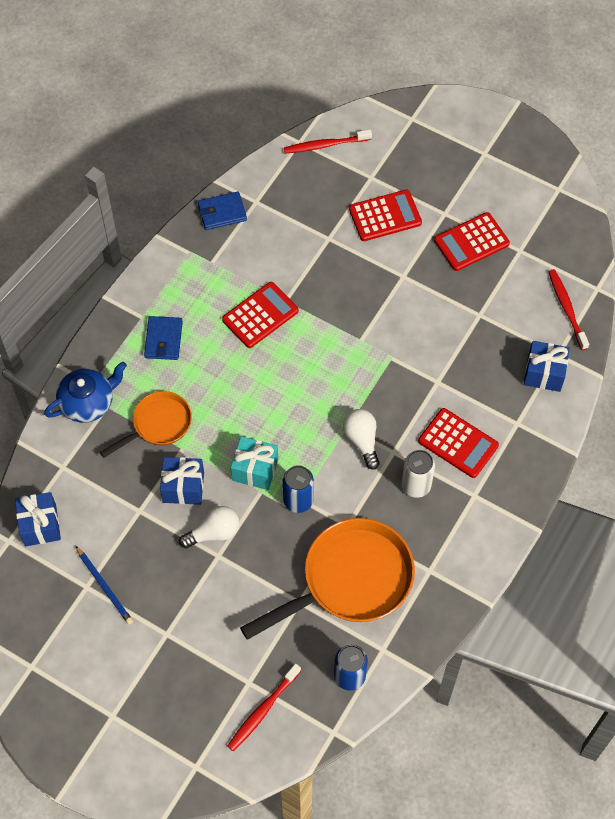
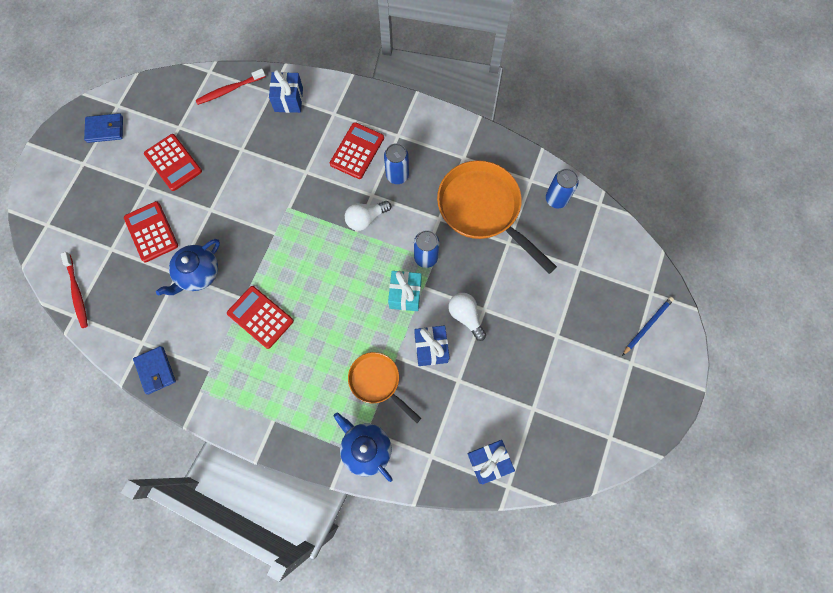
camera: 100 degrees left, 10 degrees up
blue pencil [76,546,133,625] -> blue pencil moved to [622,297,674,356]
blue wallet [144,316,183,360] -> blue wallet moved to [84,113,123,143]
red toothbrush [227,664,301,751] -> none
white can [401,450,435,498] -> blue can [384,143,409,184]
none -> blue teapot [156,239,220,296]

